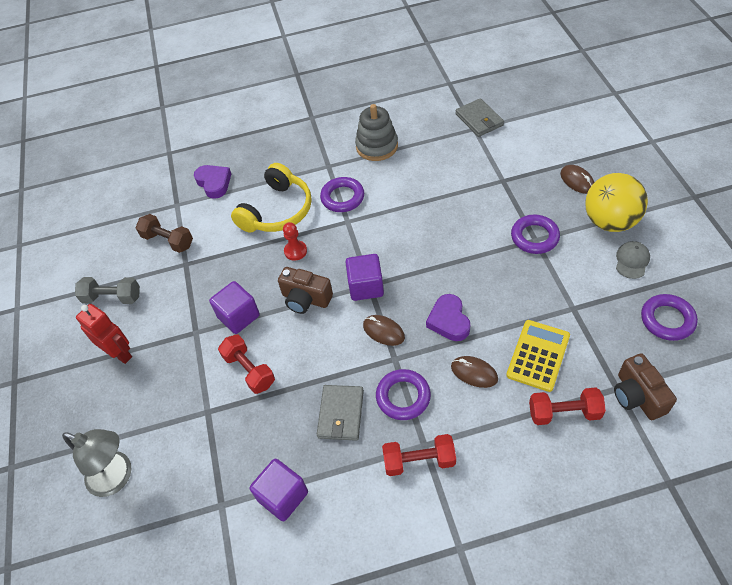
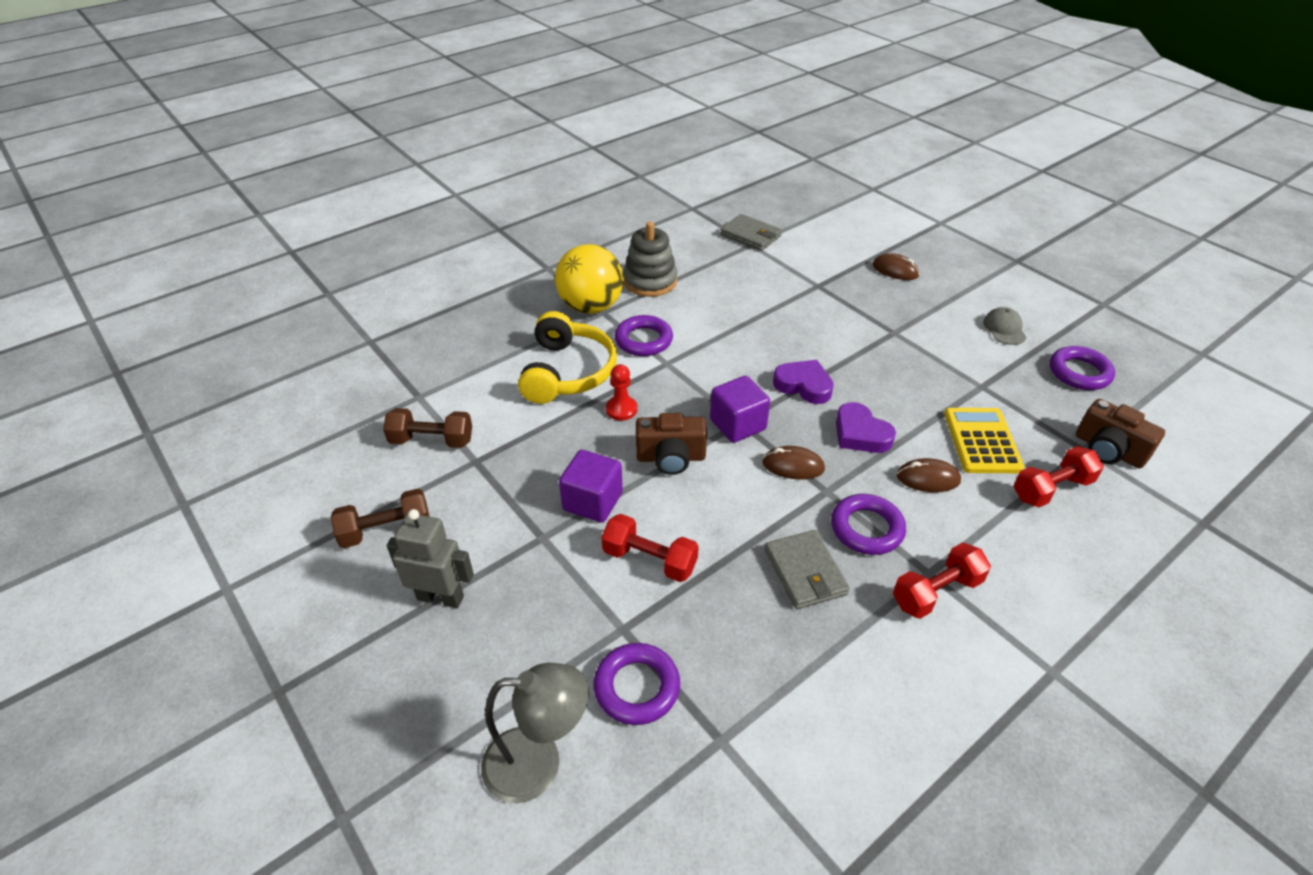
camera: 30 degrees left, 10 degrees down
grey dumbbell [75,277,140,304] -> brown dumbbell [331,489,430,548]
red robot [76,304,132,364] -> grey robot [387,509,474,608]
purple heart [194,165,231,199] -> purple heart moved to [773,360,834,404]
purple cube [249,459,308,521] -> none
purple ring [511,214,560,254] -> purple ring moved to [593,643,680,725]
yellow ball [585,173,648,232] -> yellow ball moved to [555,244,624,314]

